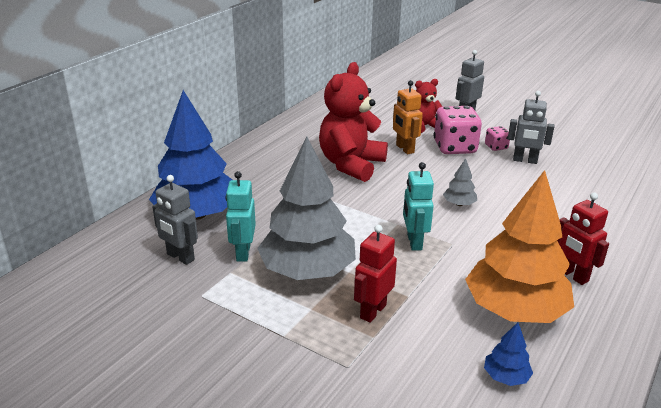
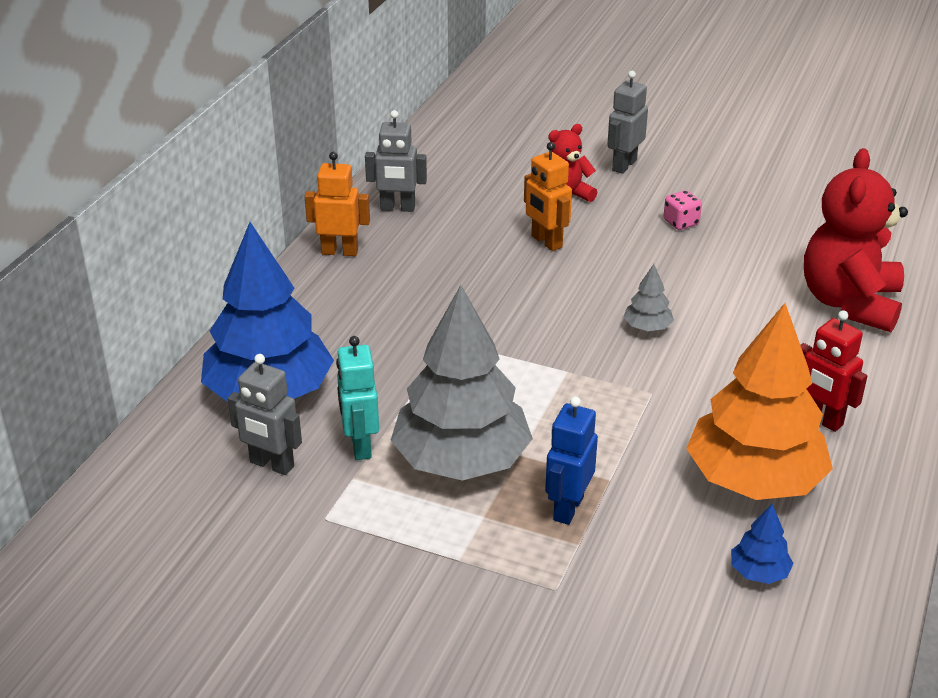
camera: 10 degrees left, 5 degrees up
red teddy bear [319,62,388,182] -> red teddy bear moved to [804,148,908,332]
red robot [354,225,397,323] -> blue robot [545,396,598,525]
turquoise robot [403,162,434,251] -> none
pink dice [434,106,482,154] -> none
grey robot [508,91,554,164] -> grey robot moved to [365,110,427,212]
none -> orange robot [305,152,370,256]

